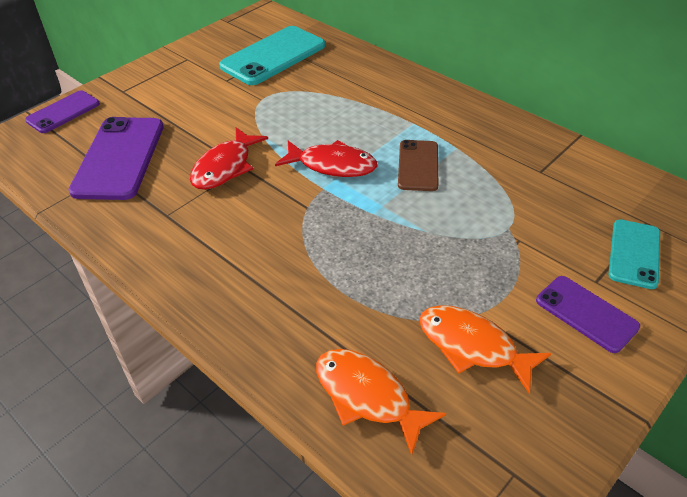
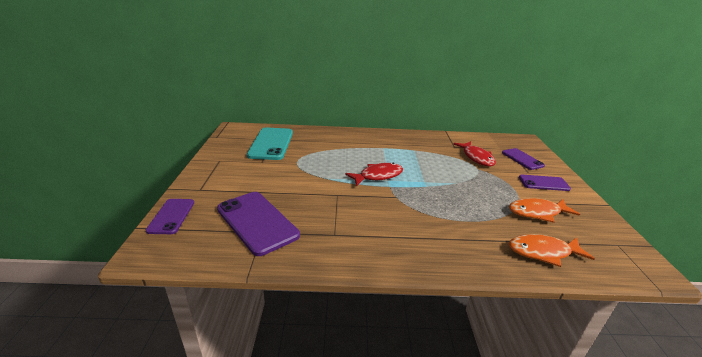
camera: 45 degrees left, 15 degrees down
red fish [190,127,268,190] -> red fish moved to [453,141,496,167]
brown phone [398,140,438,191] -> none
turquoise phone [609,219,660,289] -> purple phone [502,148,545,170]

